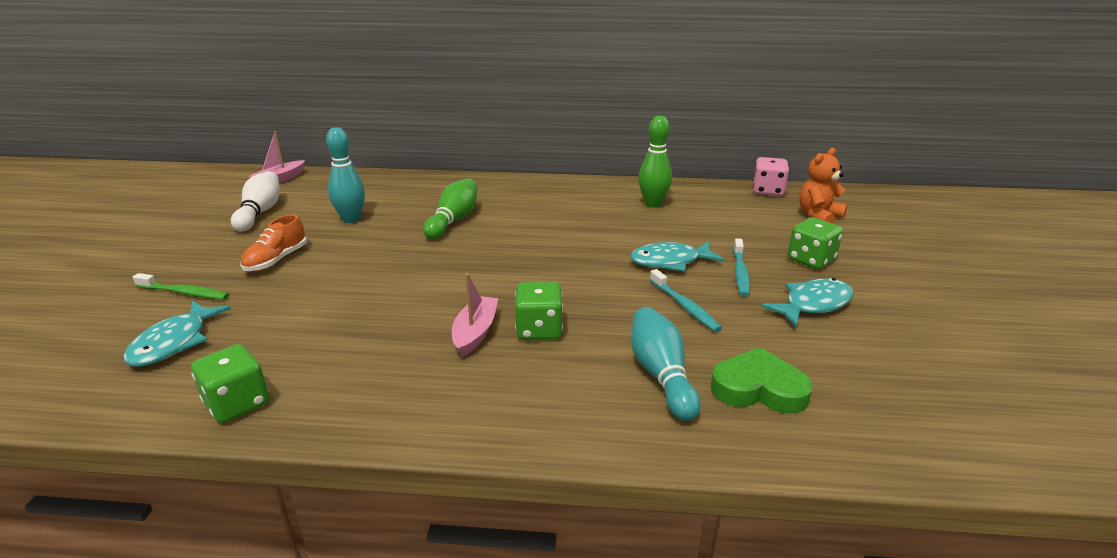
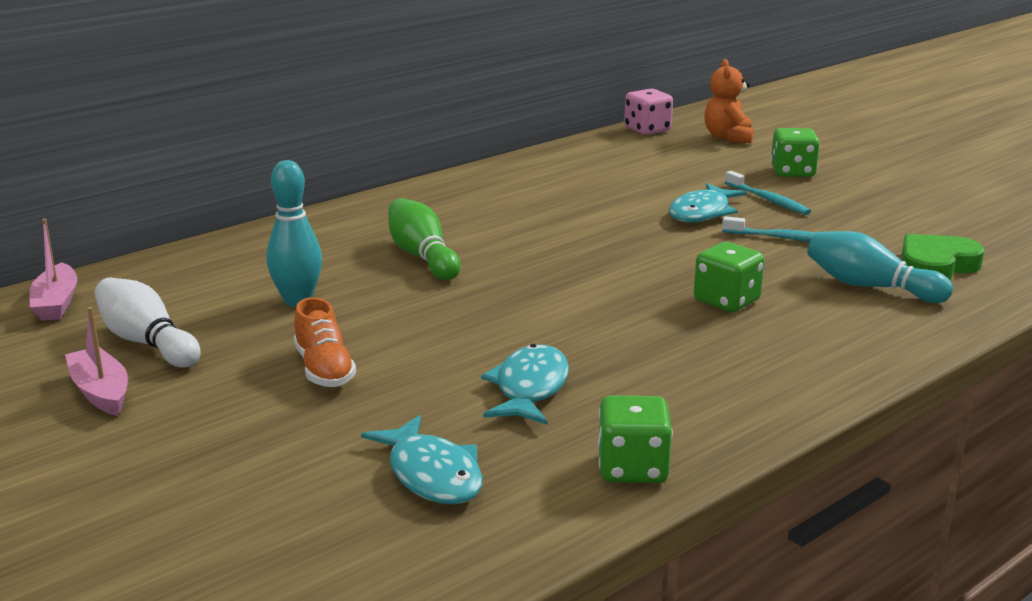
camera: 45 degrees left, 5 degrees down
green toothbrush [133,273,229,300] -> none
pink boat [452,273,498,357] -> pink boat moved to [65,307,128,416]
green bowling pin [638,116,672,207] -> none
turquoise fish [761,278,853,328] -> turquoise fish moved to [481,344,569,425]

